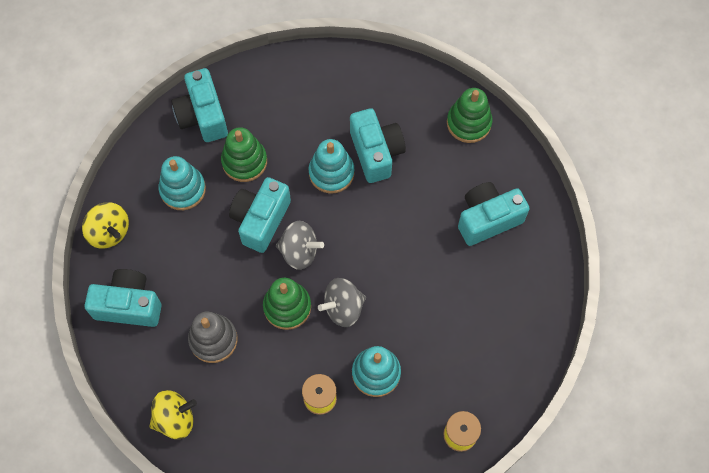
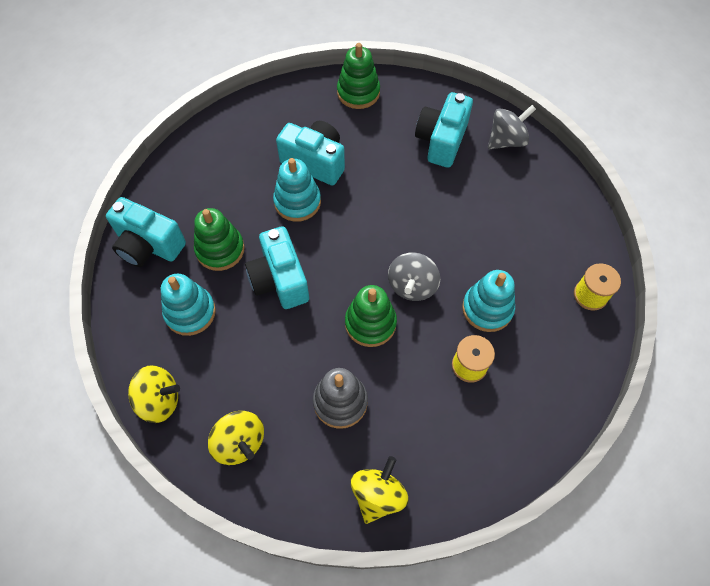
camera: 45 degrees left, 5 degrees down
turquoise camera [84,269,162,327] -> yellow spinning top [208,411,264,465]
grey spinning top [276,221,324,270] -> grey spinning top moved to [488,105,536,149]

